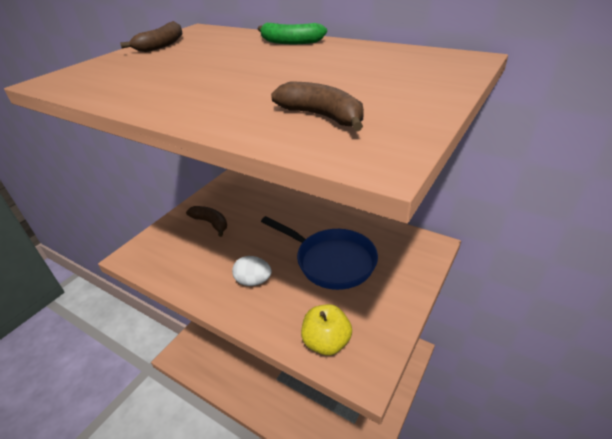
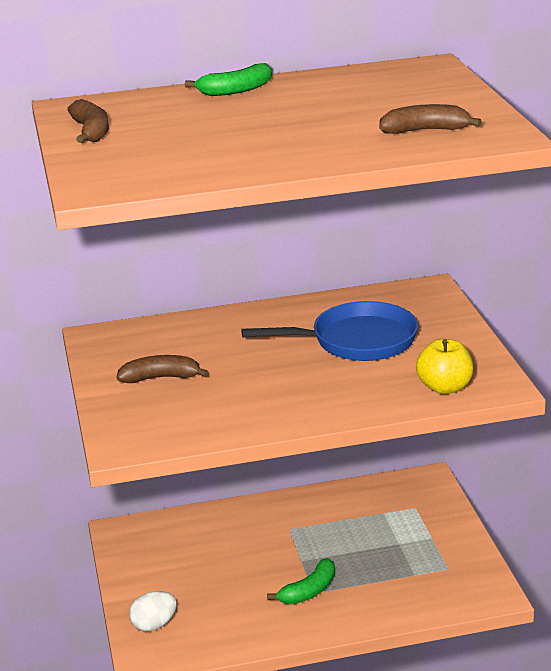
camera: 45 degrees left, 10 degrees down
white egg [232,256,272,286] -> white egg moved to [129,591,177,632]
none -> green banana [267,558,335,604]

